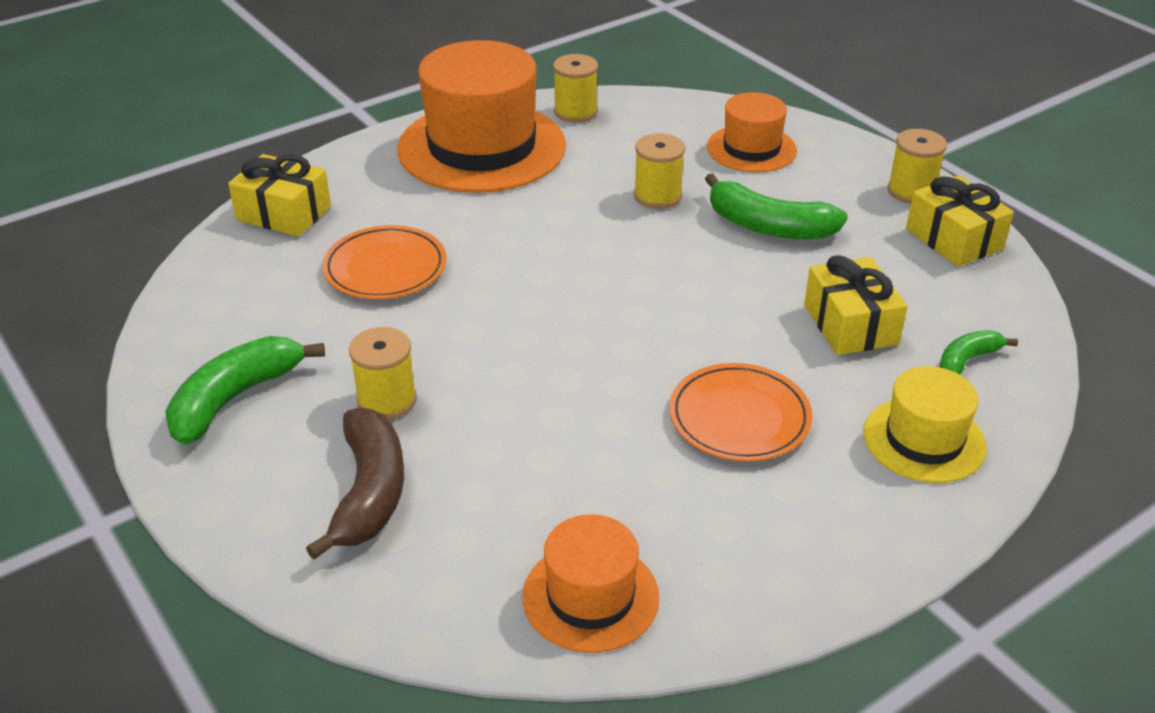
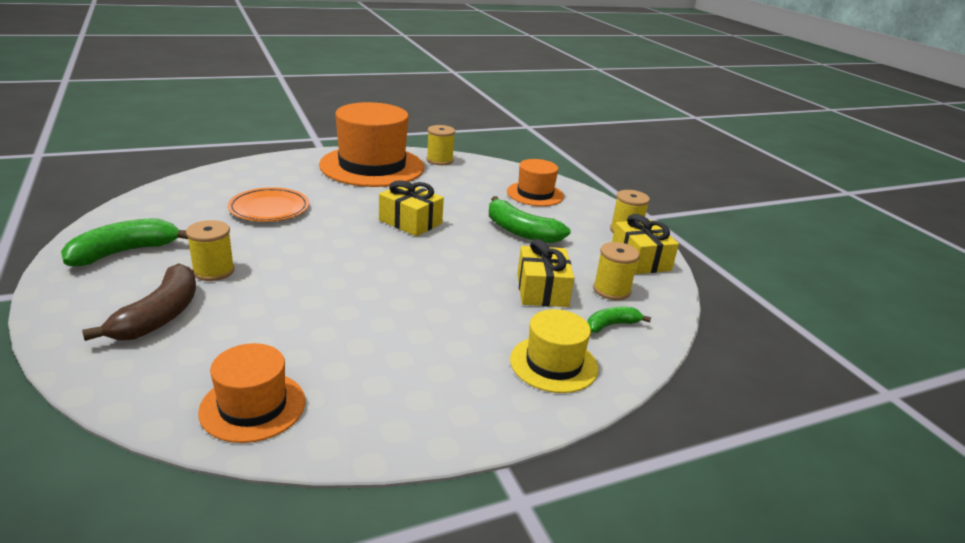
camera: 10 degrees right, 10 degrees down
yellow gift [228,154,331,237] -> yellow gift moved to [379,180,444,236]
yellow spool [634,133,685,209] -> yellow spool moved to [593,242,640,300]
orange plate [669,363,813,461] -> none

